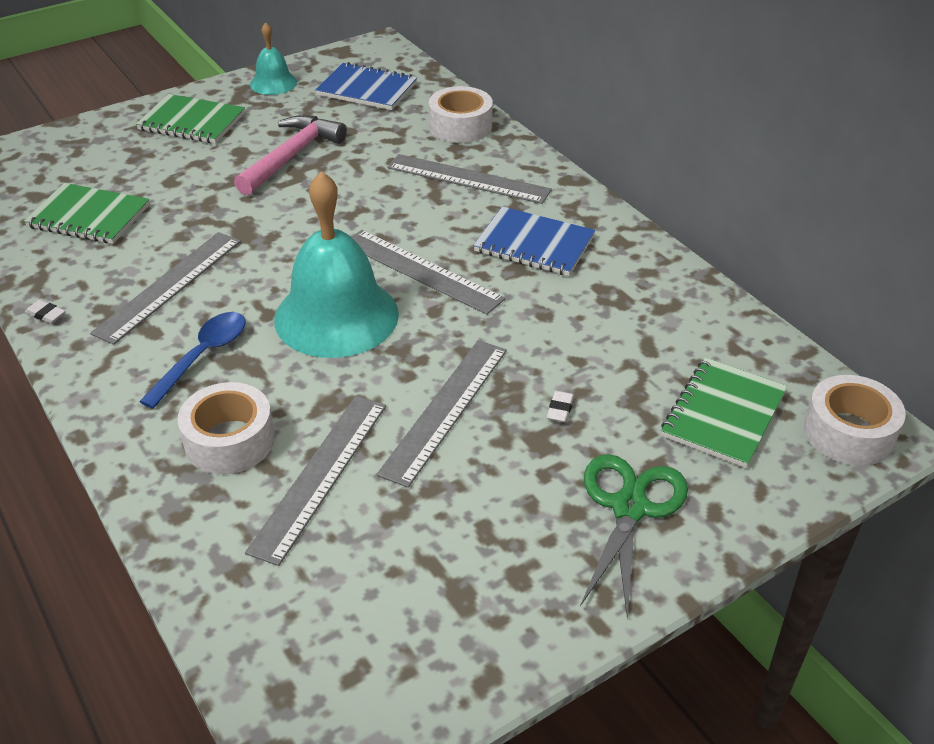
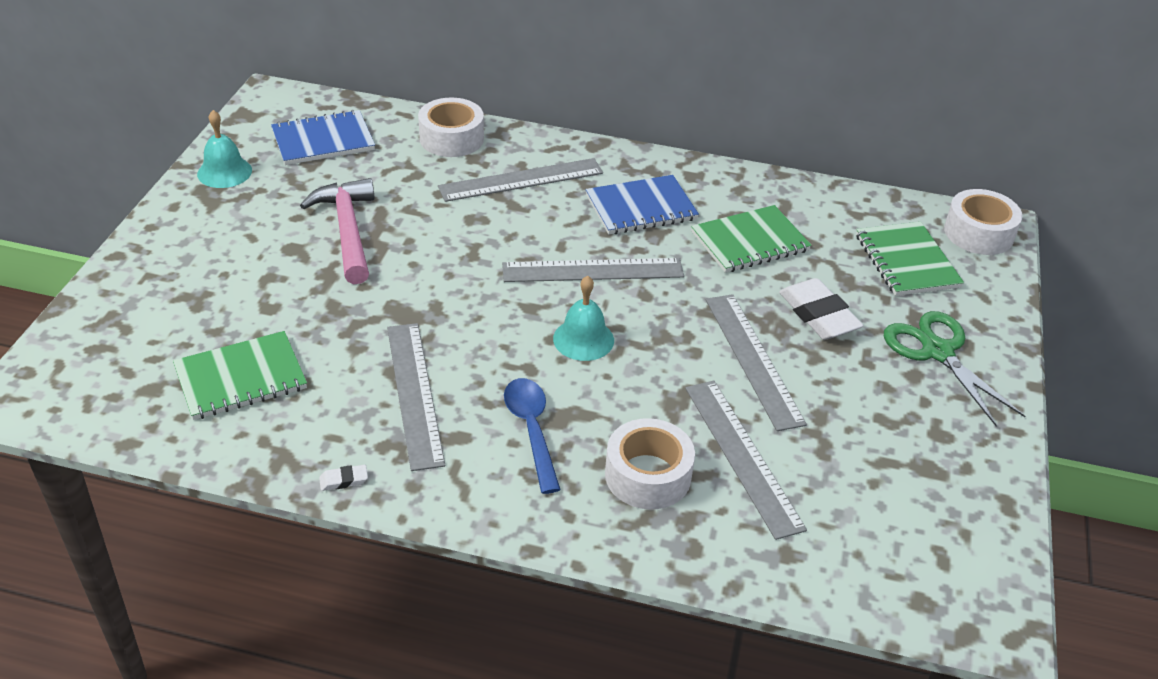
camera: 45 degrees left, 0 degrees up
green notebook [136,94,245,144] -> green notebook moved to [691,205,812,273]
turquoise bell [274,171,399,358] -> turquoise bell [553,276,614,361], size x0.50
white eraser [547,391,574,422] -> white eraser [779,278,864,340], size x2.30

